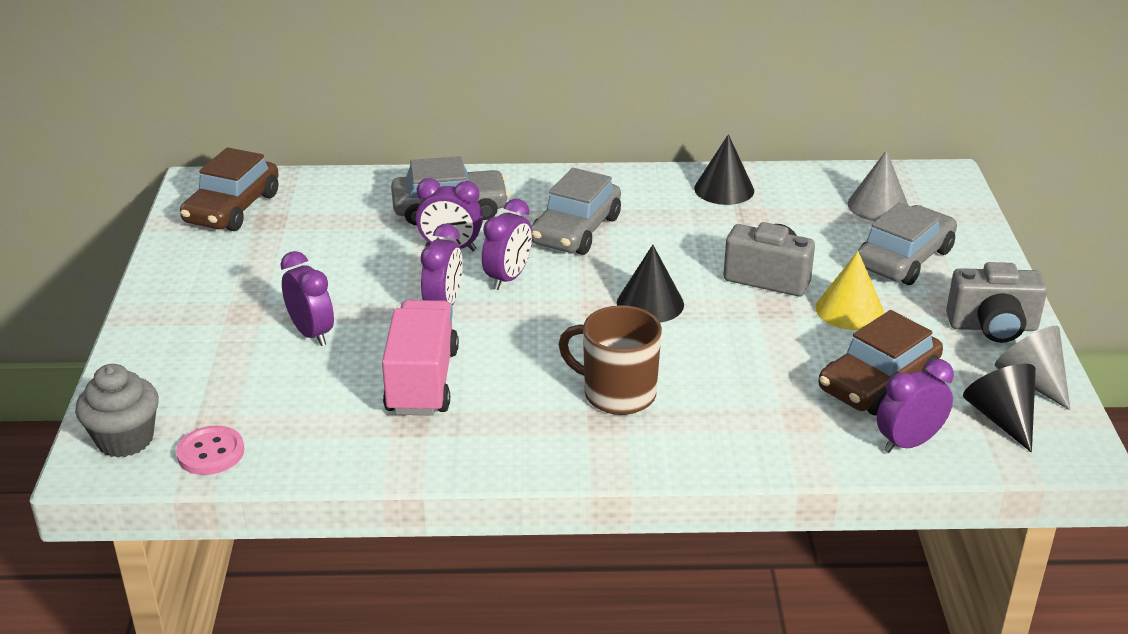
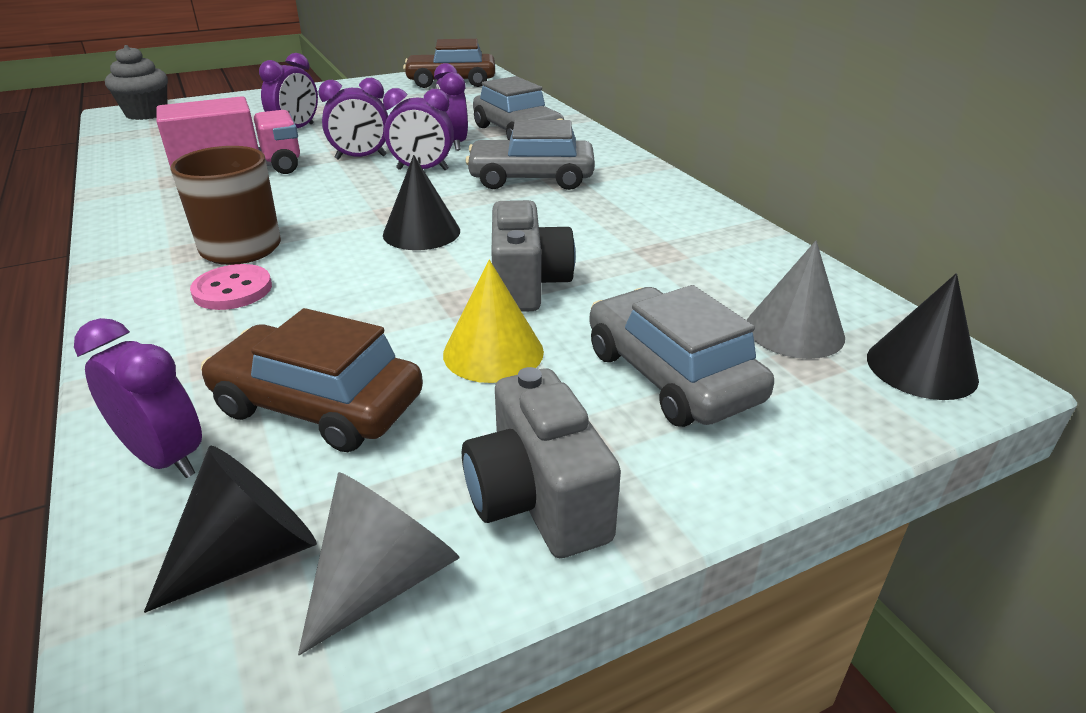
camera: 65 degrees right, 0 degrees up
pink button [176,425,244,475] -> pink button moved to [190,264,272,310]
black cone [694,134,754,205] -> black cone moved to [867,273,979,400]
grey car [858,202,957,285] -> grey car turned 135 degrees counterclockwise [589,285,774,427]

